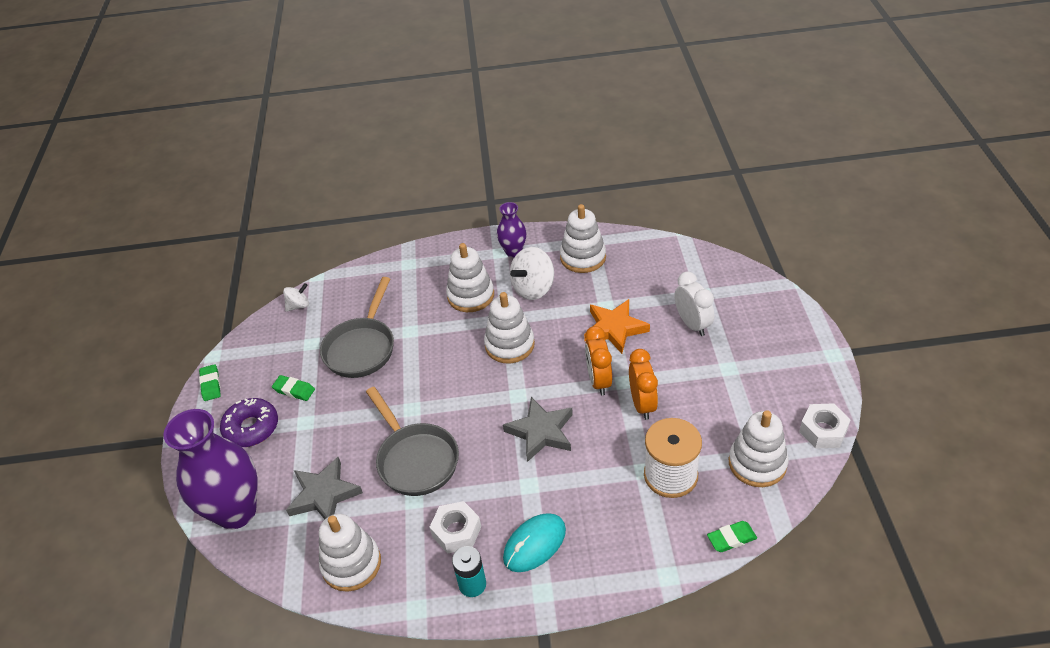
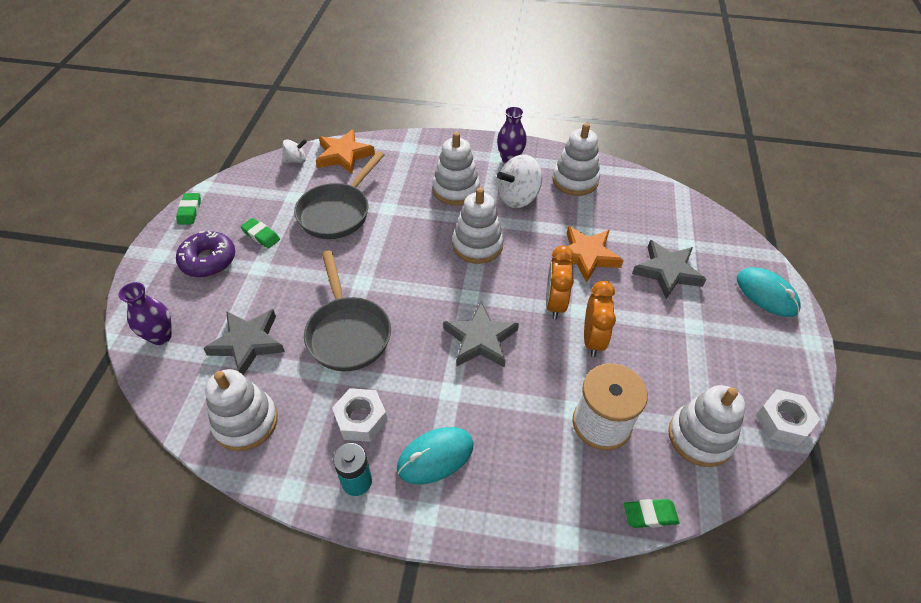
camera: 10 degrees right, 5 degrees up
purple vase [163,409,258,529] -> purple vase [118,282,172,345], size x0.51
white clock [674,271,714,336] -> grey star [632,240,707,299]
none -> orange star [316,129,375,174]
none -> turquoise mouse [737,267,801,317]

